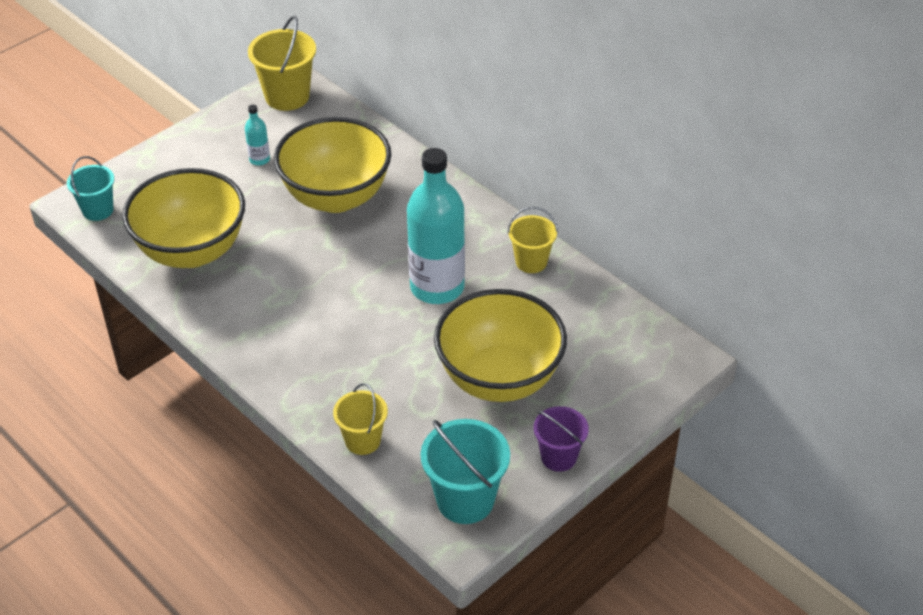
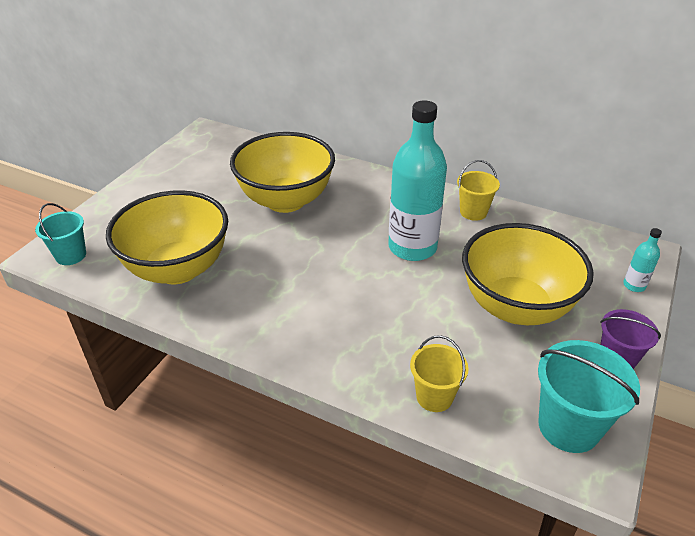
camera: 20 degrees left, 5 degrees down
turquoise bottle [245,105,270,165] -> turquoise bottle moved to [623,228,662,292]
yellow bucket [248,15,316,111] -> none

